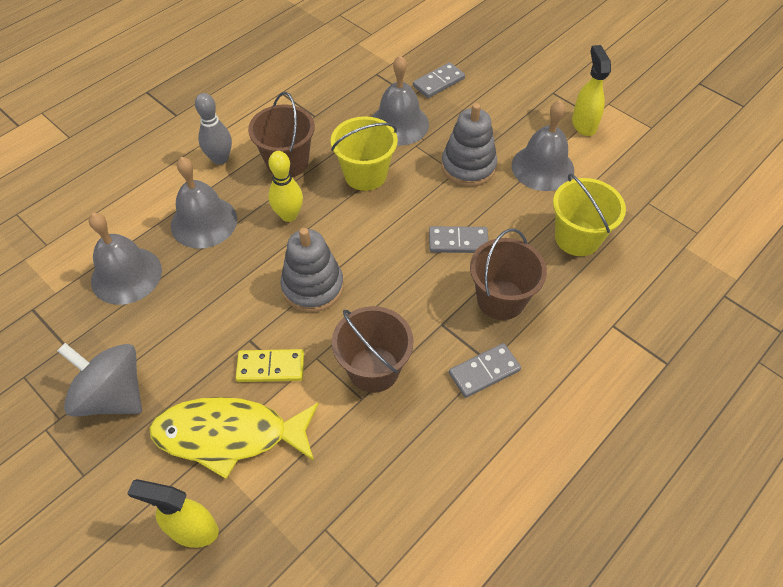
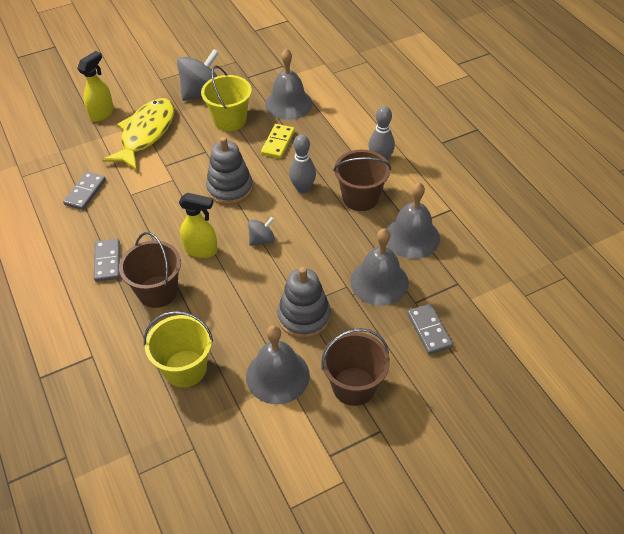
camera: 110 degrees right, 5 degrees down
grey bell [171,157,237,249] -> grey bell moved to [386,182,440,259]
yellow domino [236,349,304,382] -> yellow domino moved to [261,124,295,159]
yellow bowling pin [268,151,303,222] -> grey bowling pin [289,134,316,193]
yellow bucket [331,116,398,191] -> yellow bucket moved to [201,66,252,131]
brown bucket [332,306,414,393] -> brown bucket moved to [322,328,390,406]
grey domino [429,226,488,253] -> grey domino moved to [63,172,106,210]
yellow spray bottle [572,45,611,136] -> yellow spray bottle moved to [179,192,218,258]
none -> grey spinning top [248,217,275,246]

